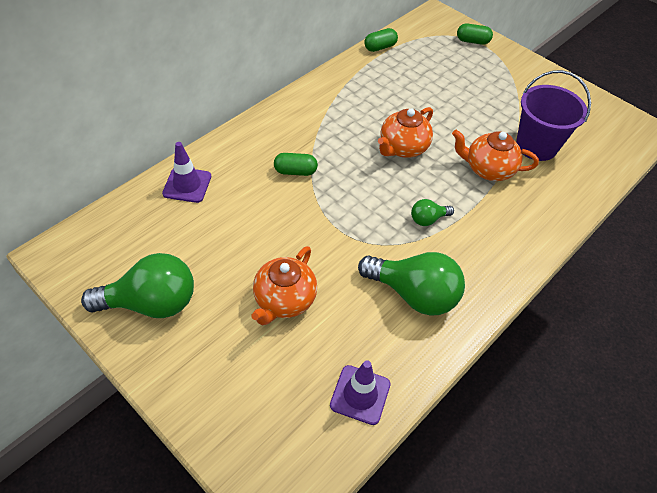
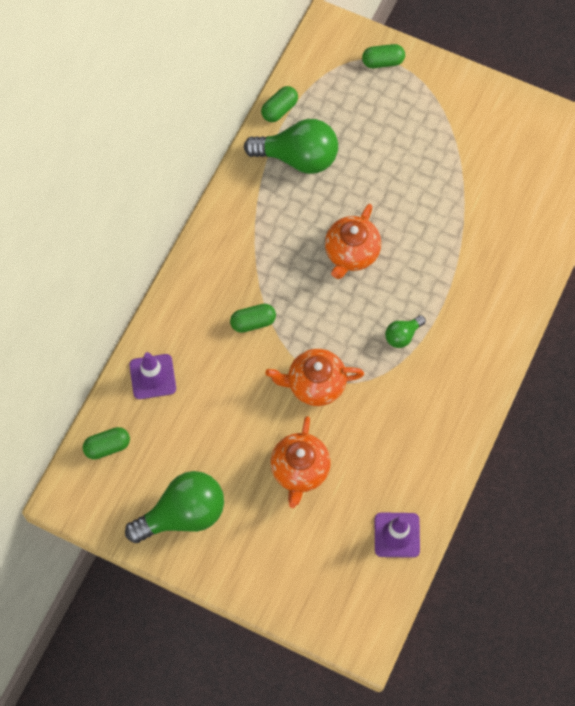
camera: 15 degrees left, 15 degrees up
green light bulb [358,252,465,316] -> green light bulb moved to [244,119,338,174]
orange teapot [452,130,539,181] -> orange teapot moved to [265,349,364,406]
purple bucket [516,70,591,161] -> none
none -> green capsule [83,427,130,460]

